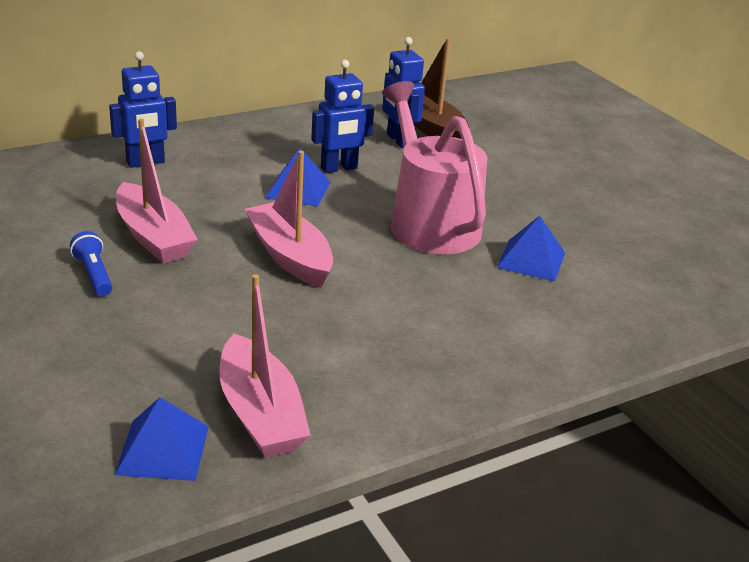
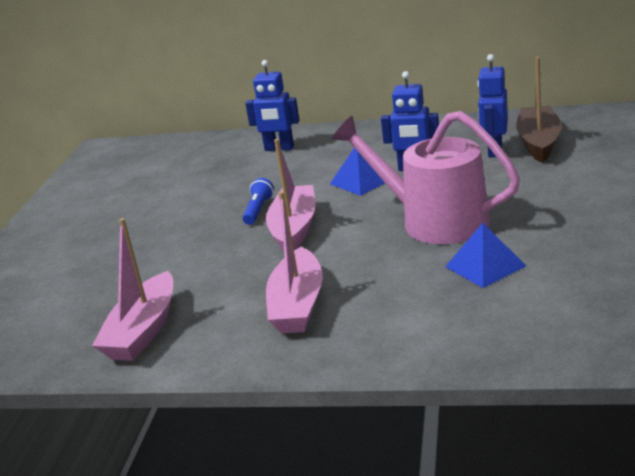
camera: 45 degrees right, 5 degrees down
blue flashlight [70,231,113,296] -> blue flashlight moved to [242,178,274,225]
blue pyramid [115,397,208,481] -> none
pink boat [116,119,198,264] -> pink boat moved to [266,191,323,334]
pink watering can [382,81,487,254] -> pink watering can turned 75 degrees counterclockwise [332,111,520,244]

